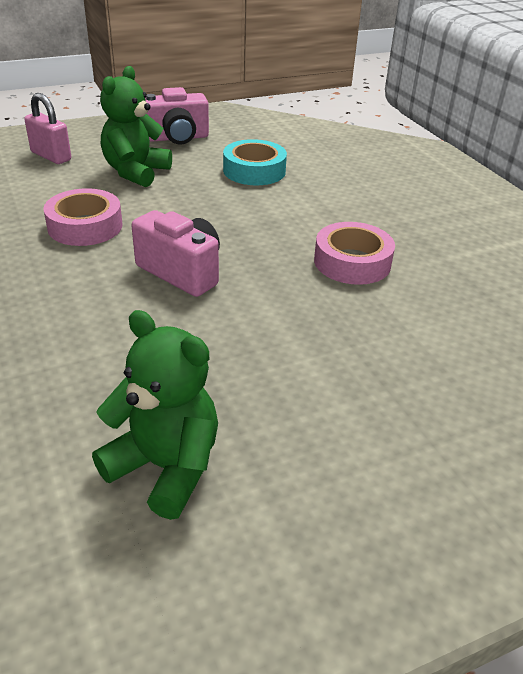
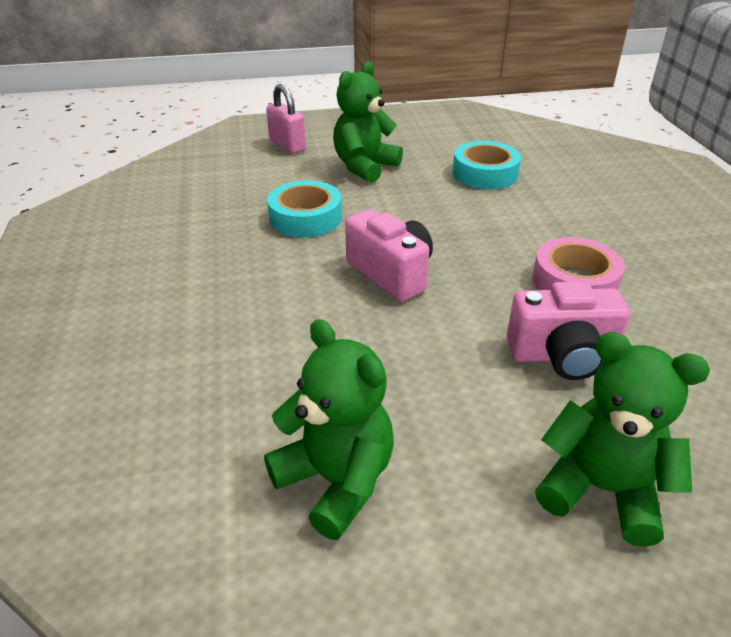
camera: 15 degrees right, 0 degrees up
pink tape [43,188,123,246] -> turquoise tape [267,180,342,238]
pink camera [145,87,209,145] -> pink camera moved to [506,281,631,380]
none -> green teddy bear [535,332,710,547]

